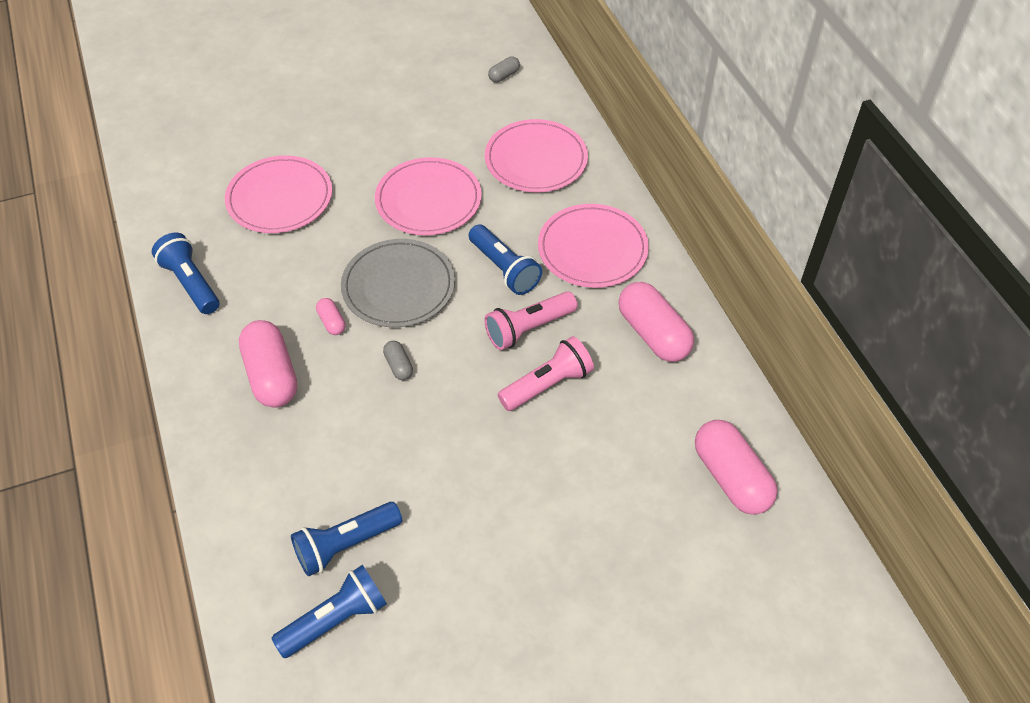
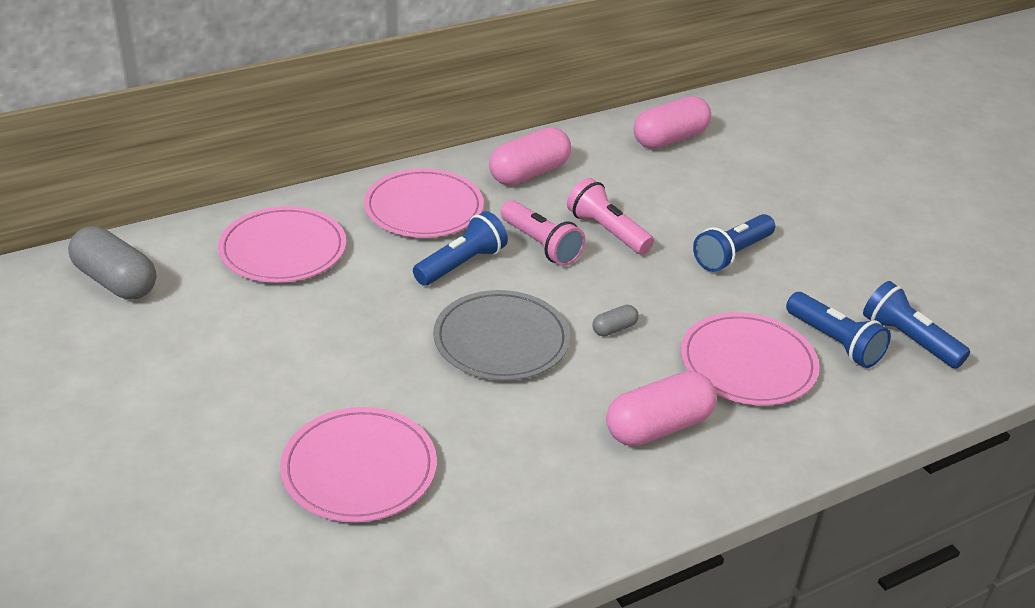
camera: 100 degrees left, 15 degrees down
blue flashlight [152,232,219,314] -> blue flashlight moved to [693,214,775,272]
pink capsule [316,298,346,335] -> none
pink plate [375,157,482,235] -> pink plate moved to [681,312,820,405]
grey capsule [488,56,520,82] -> grey capsule [68,226,156,300], size x2.14

